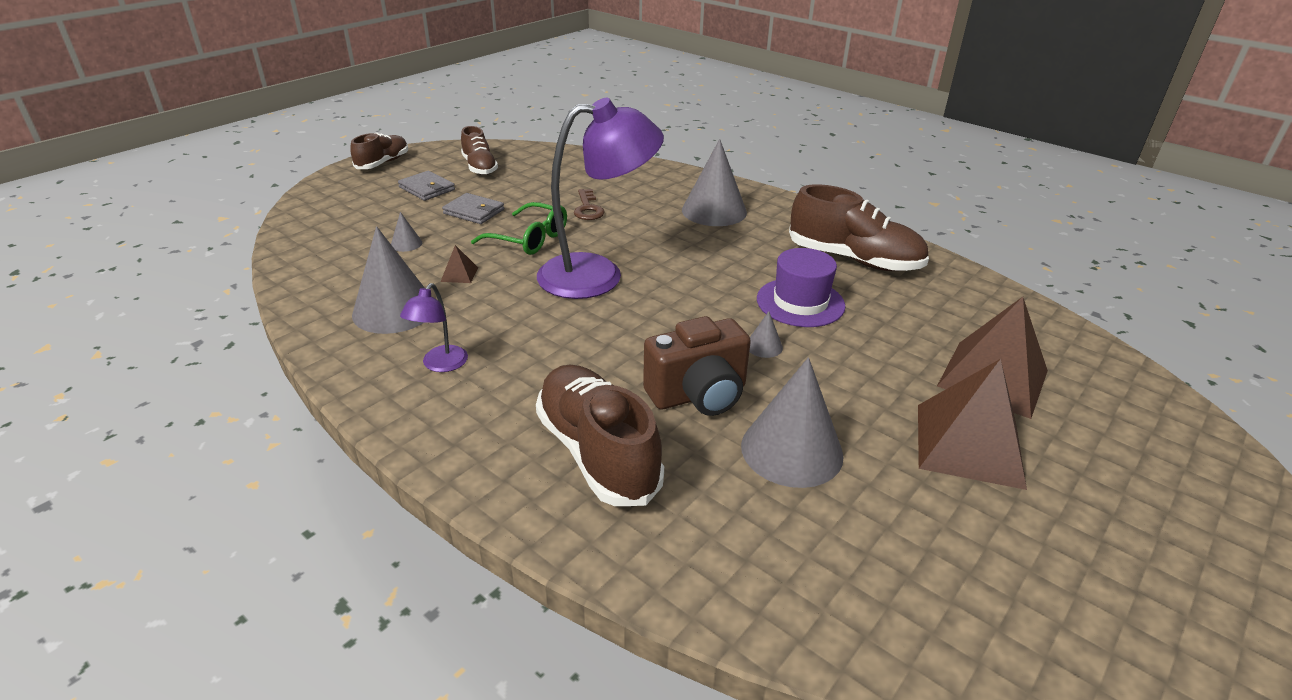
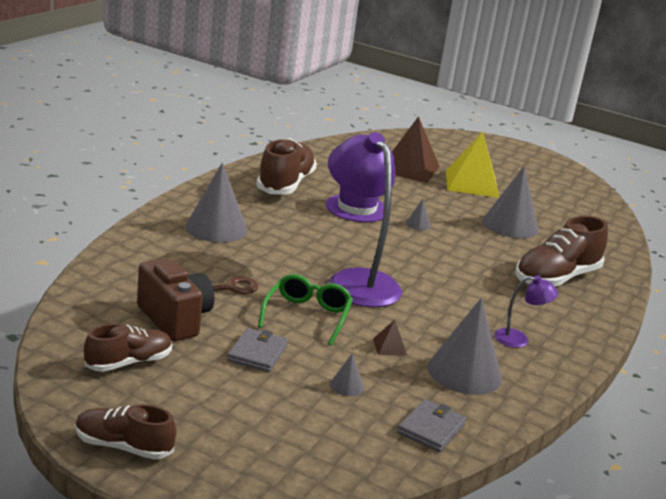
camera: 105 degrees left, 10 degrees down
grey wallet [398,171,455,201] -> grey wallet moved to [397,399,466,452]
brown camera [643,316,751,416] -> brown camera moved to [137,258,215,342]
brown pyramid [918,359,1027,490] -> yellow pyramid [446,131,499,198]

